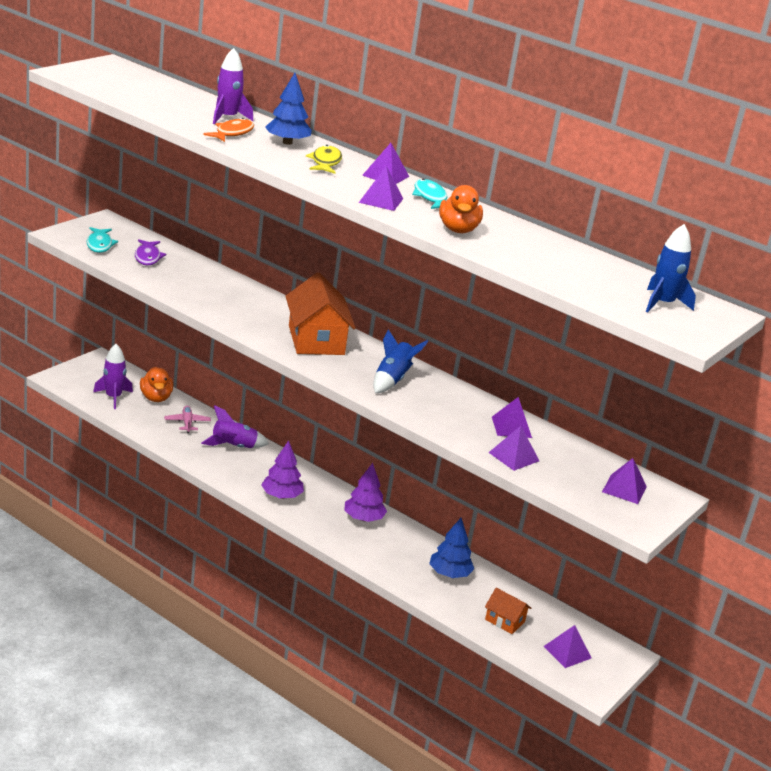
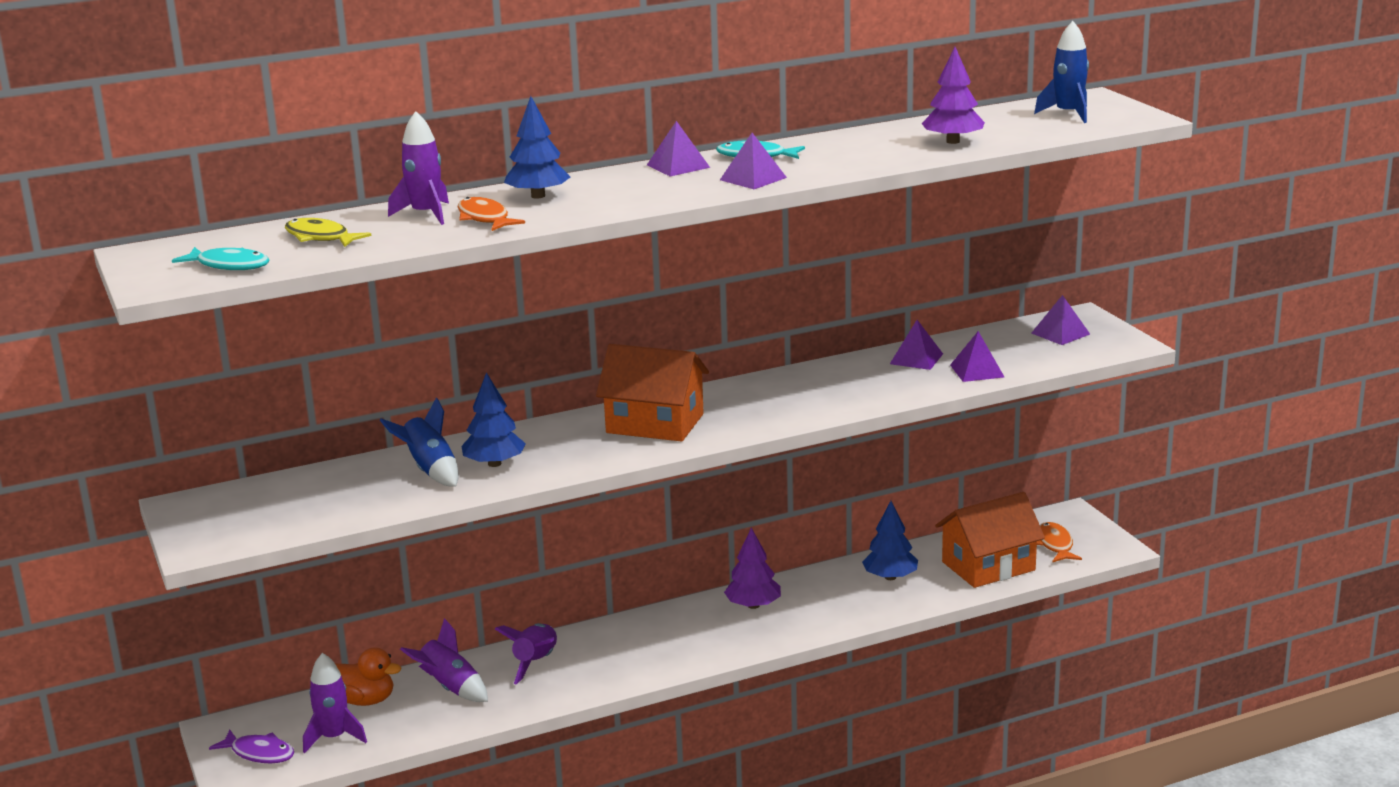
camera: 55 degrees left, 5 degrees down
turquoise fish [87,227,118,253] -> turquoise fish moved to [172,247,270,270]
purple fish [135,239,166,265] -> purple fish moved to [209,730,294,763]
pink plane [164,406,211,433] -> purple rocket [400,618,488,702]
purple tree [261,440,304,499] -> purple tree moved to [922,47,985,144]
yellow fish [306,145,342,174] -> yellow fish moved to [285,218,371,247]
blue rocket [373,329,429,393] -> blue rocket moved to [380,397,459,487]
orange duck [439,185,483,233] -> none
orange house [485,588,531,634] -> orange house [935,492,1045,588], size x1.92
purple pyramid [543,625,592,668] -> orange fish [1037,522,1082,562]
none -> blue tree [462,372,526,467]

